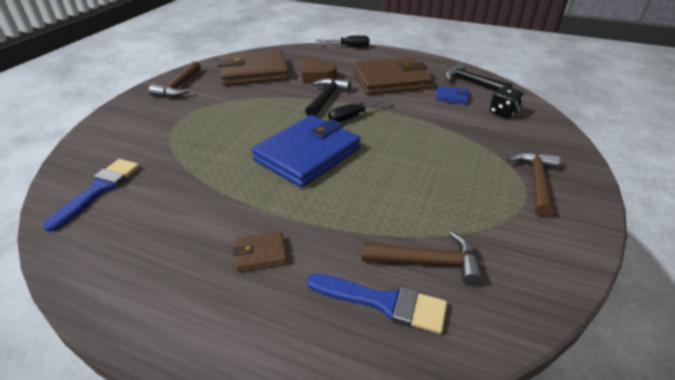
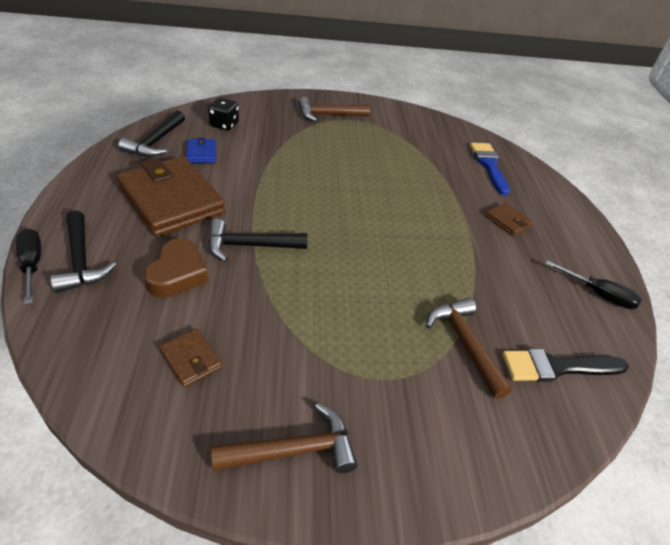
camera: 120 degrees left, 5 degrees up
blue brush [43,159,140,232] -> black brush [502,349,629,382]
brown wallet [217,50,289,86] -> brown wallet [159,328,222,387], size x0.43
blue wallet [251,115,361,188] -> none
black screwdriver [328,98,390,122] -> black screwdriver moved to [546,260,642,309]
brown hammer [362,231,483,286] -> brown hammer moved to [426,298,512,399]
none -> black hammer [50,210,117,293]

